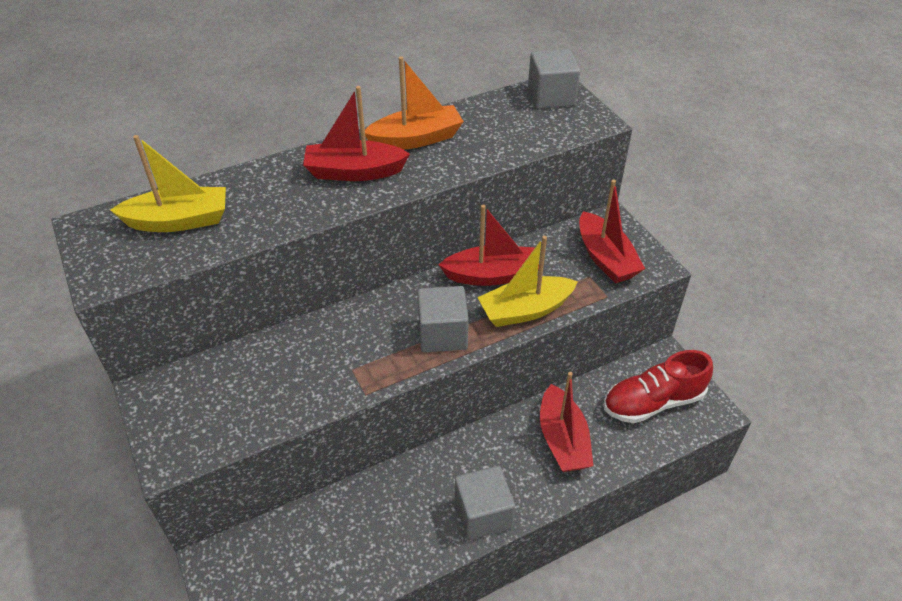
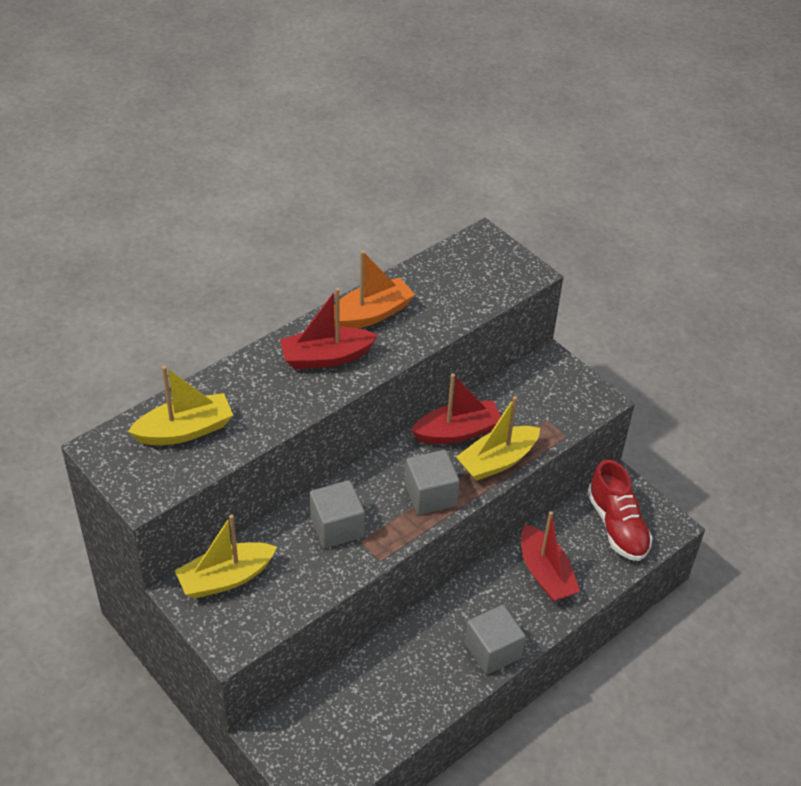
camera: 15 degrees left, 0 degrees up
grey cube [528,49,580,109] -> grey cube moved to [310,480,365,548]
red boat [579,180,645,283] -> none
red shoe [604,350,713,423] -> red shoe turned 75 degrees counterclockwise [587,460,653,561]
none -> yellow boat [175,514,277,598]

